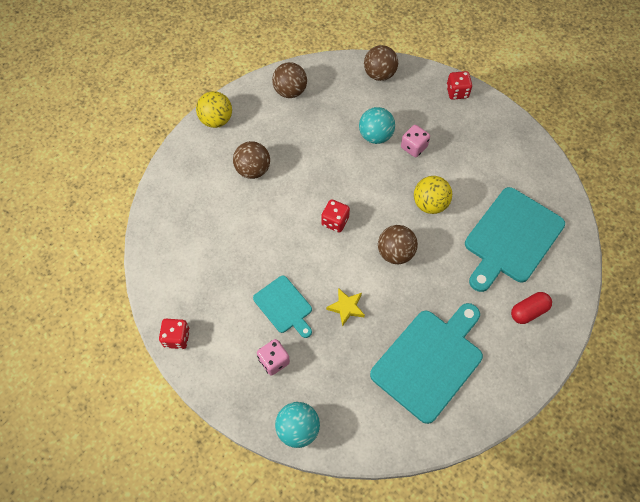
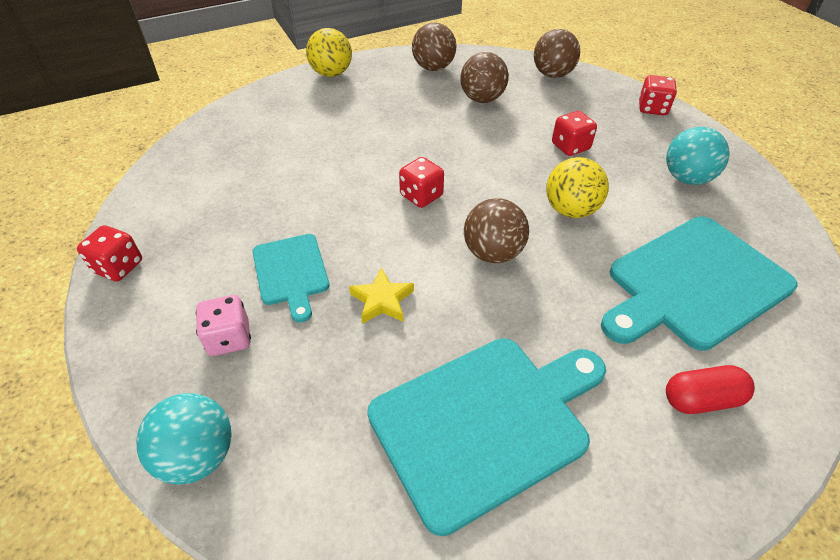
camera: 20 degrees right, 15 degrees down
brown ball [233,141,270,179] -> brown ball moved to [460,52,509,103]
turquoise ball [359,107,395,144] -> turquoise ball moved to [666,127,730,185]
pink dice [401,125,430,157] -> red dice [552,111,597,156]

